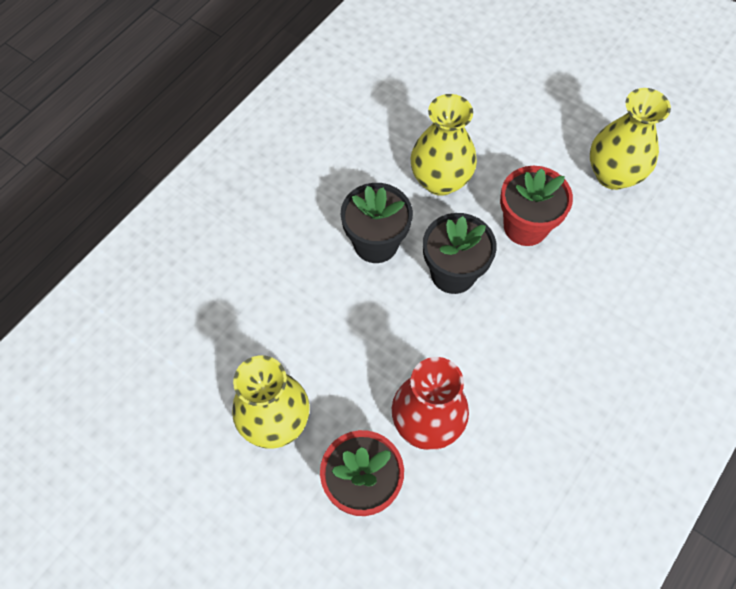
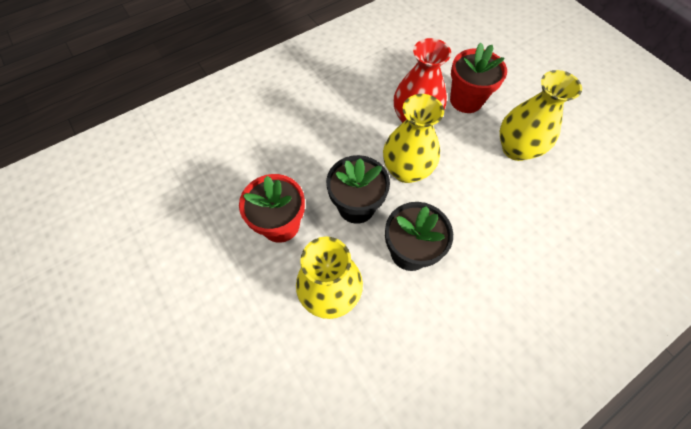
camera: 160 degrees left, 0 degrees up
yellow vase [590,88,671,190] -> yellow vase moved to [383,94,444,183]

